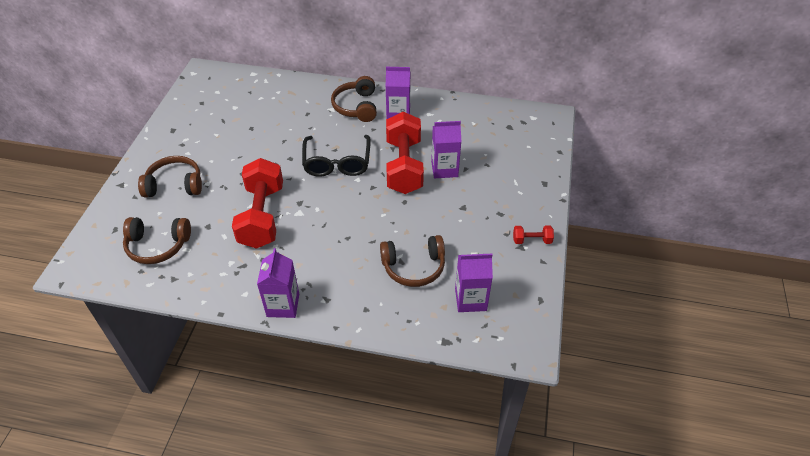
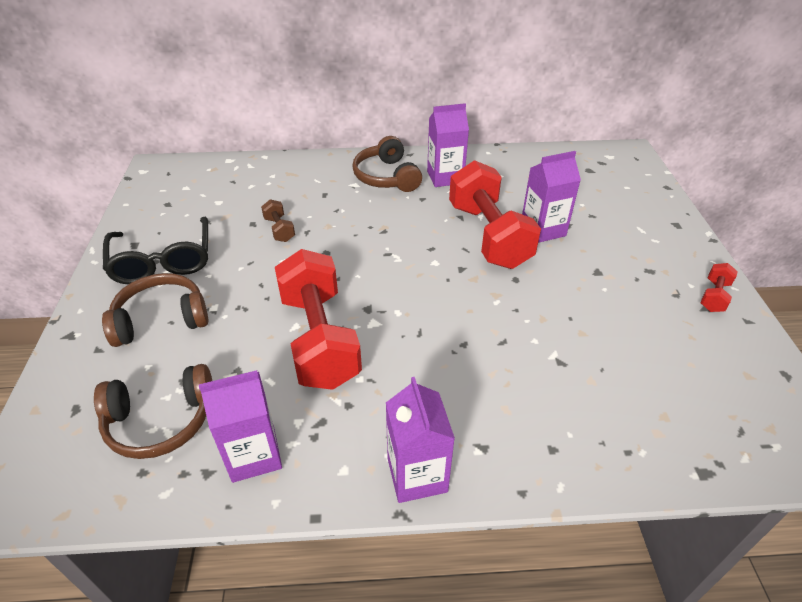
camera: 15 degrees left, 5 degrees down
black glasses [302,135,371,177] -> black glasses moved to [103,217,208,284]
brown headphones [380,235,445,287] -> none
purple carton [455,252,493,312] -> purple carton moved to [199,370,282,483]
red dumbbell [513,226,554,244] -> red dumbbell turned 45 degrees counterclockwise [701,263,738,312]
none -> brown dumbbell [261,199,295,242]

